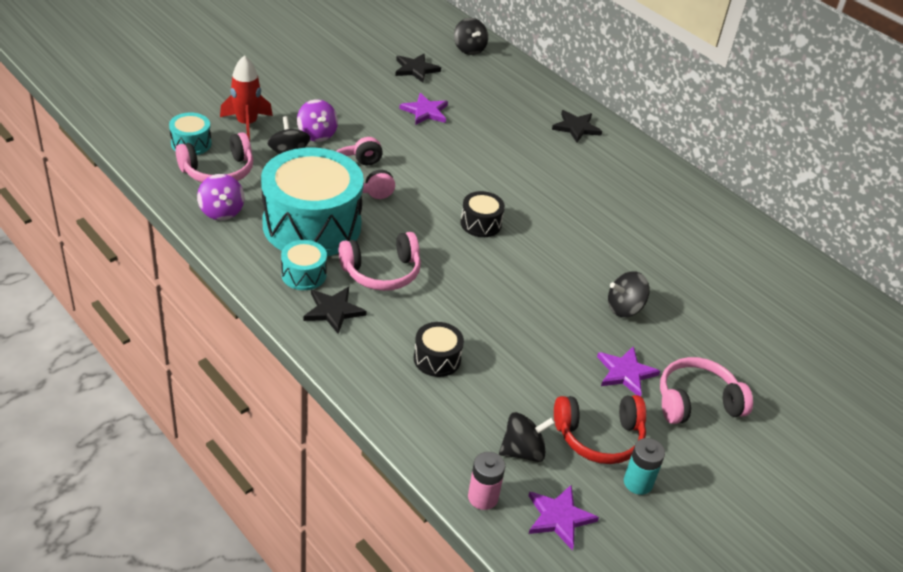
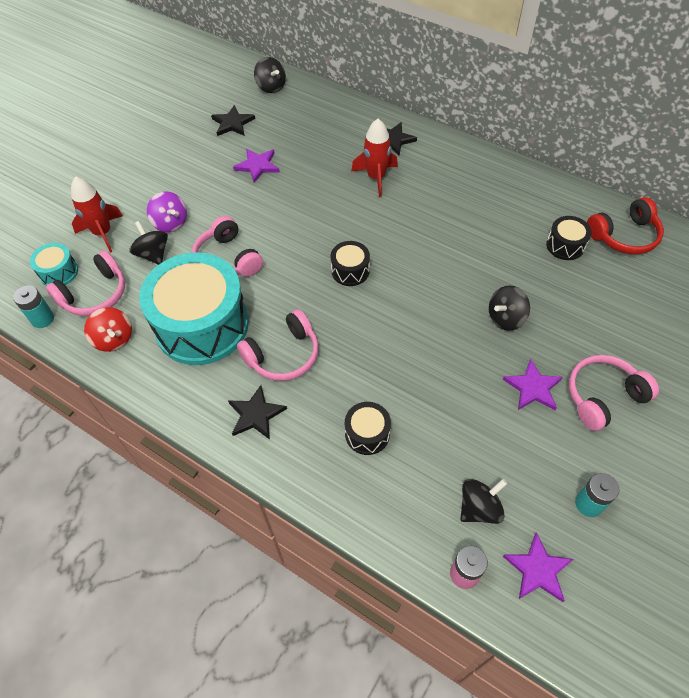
camera: 10 degrees left, 15 degrees up
purple spinning top [197,174,244,220] -> red spinning top [84,307,132,352]
turquoise drum [281,240,327,290] -> none
red headphones [554,395,646,464] -> red headphones moved to [587,197,664,254]
none -> turquoise battery [13,285,54,328]
none -> red rocket [351,119,398,197]
none -> black drum [546,216,592,260]

